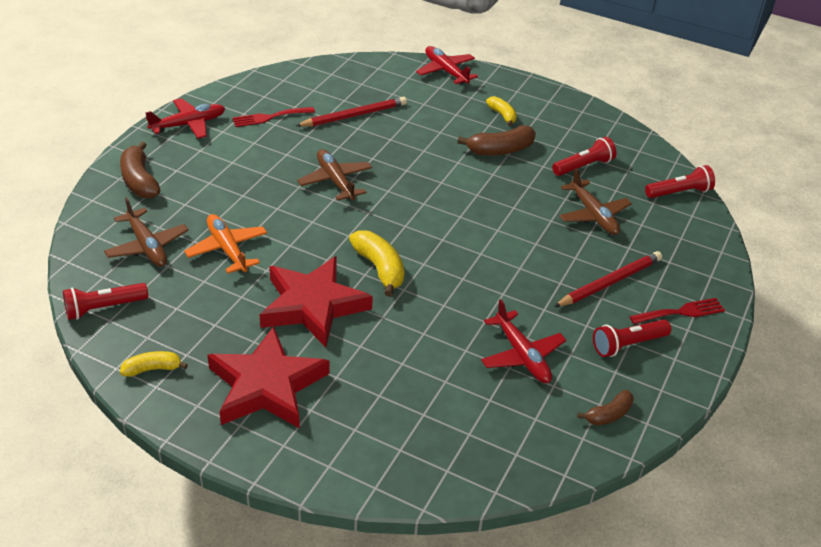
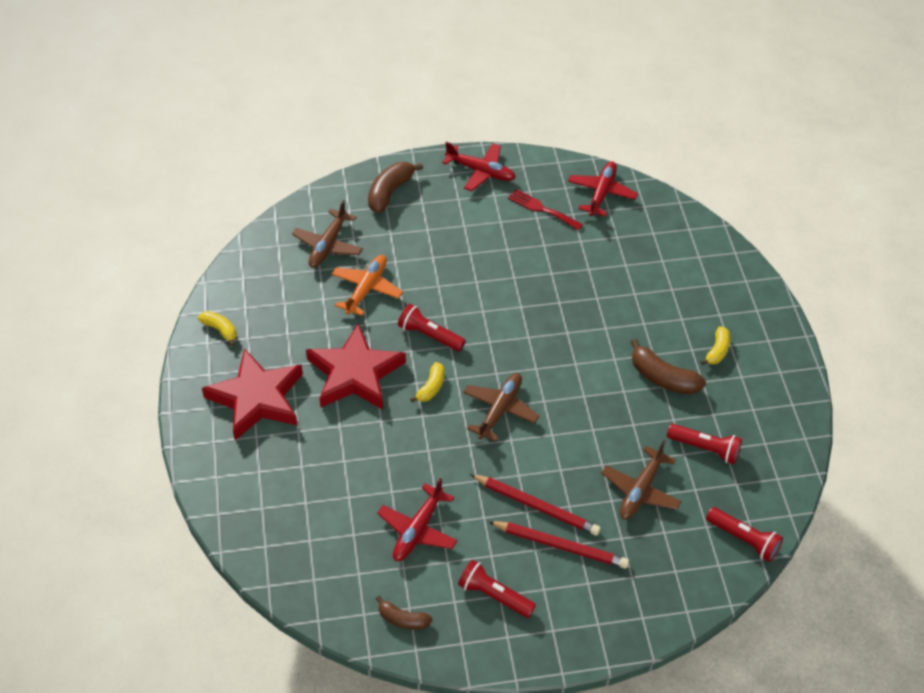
camera: 55 degrees right, 10 degrees up
red flashlight [63,283,148,320] -> red flashlight moved to [398,304,466,351]
red pencil [296,97,407,127] -> red pencil moved to [470,474,601,536]
brown plane [297,149,372,201] -> brown plane moved to [463,373,539,442]
yellow banana [349,230,404,297] -> yellow banana [410,362,444,402], size x0.62
red plane [416,46,478,84] -> red plane moved to [568,161,638,217]
red fork [629,298,725,324] -> none

